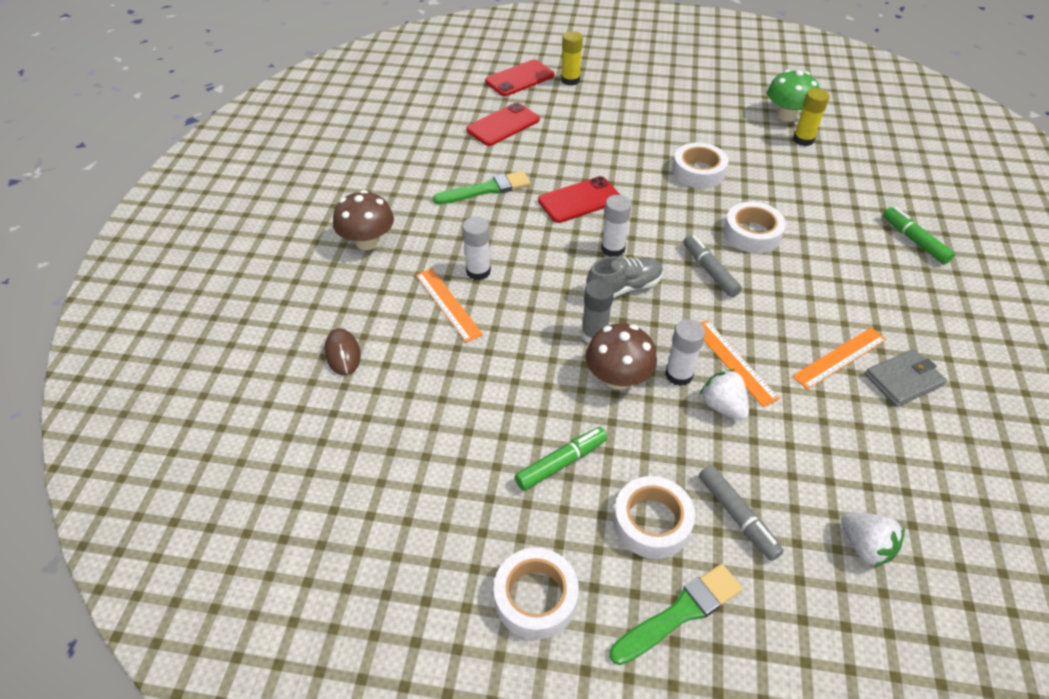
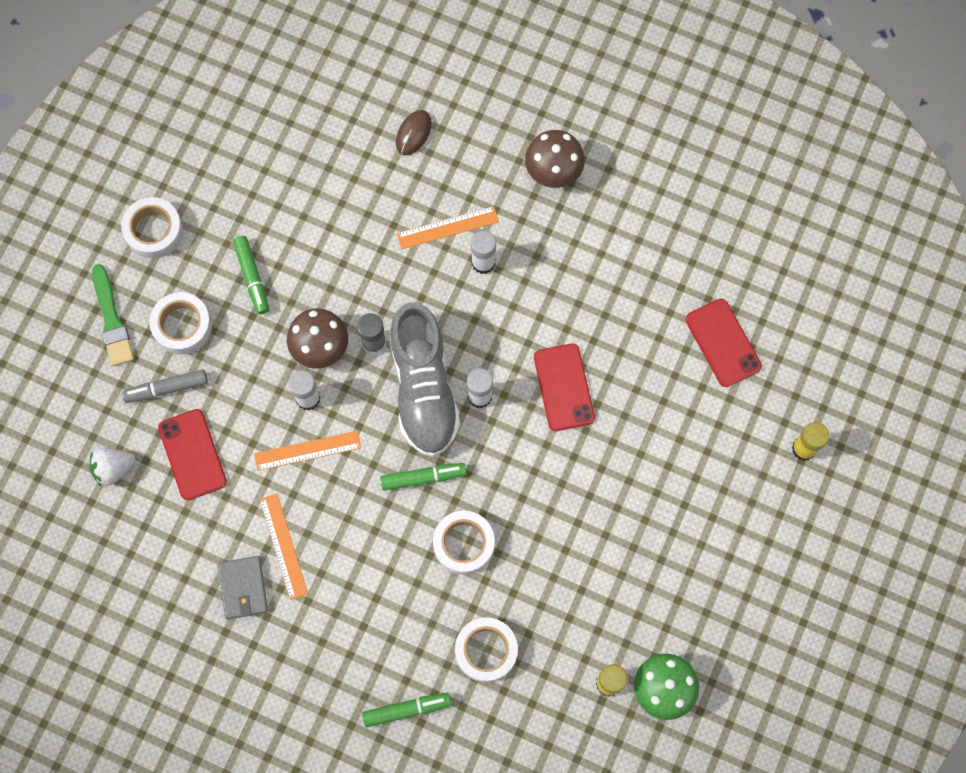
camera: 105 degrees right, 25 degrees up
brown mouse [325,328,361,375] -> brown mouse turned 60 degrees counterclockwise [396,110,432,156]
green brush [433,171,531,204] -> none
red phone [485,60,554,96] -> red phone moved to [158,409,227,500]
grey shoe [587,256,663,298] -> grey shoe [389,302,460,457], size x1.80
white tape [672,143,728,188] -> white tape moved to [455,617,518,683]
grey marker [683,235,742,297] -> green marker [380,463,466,491]
white strawberry [700,369,749,420] -> none

